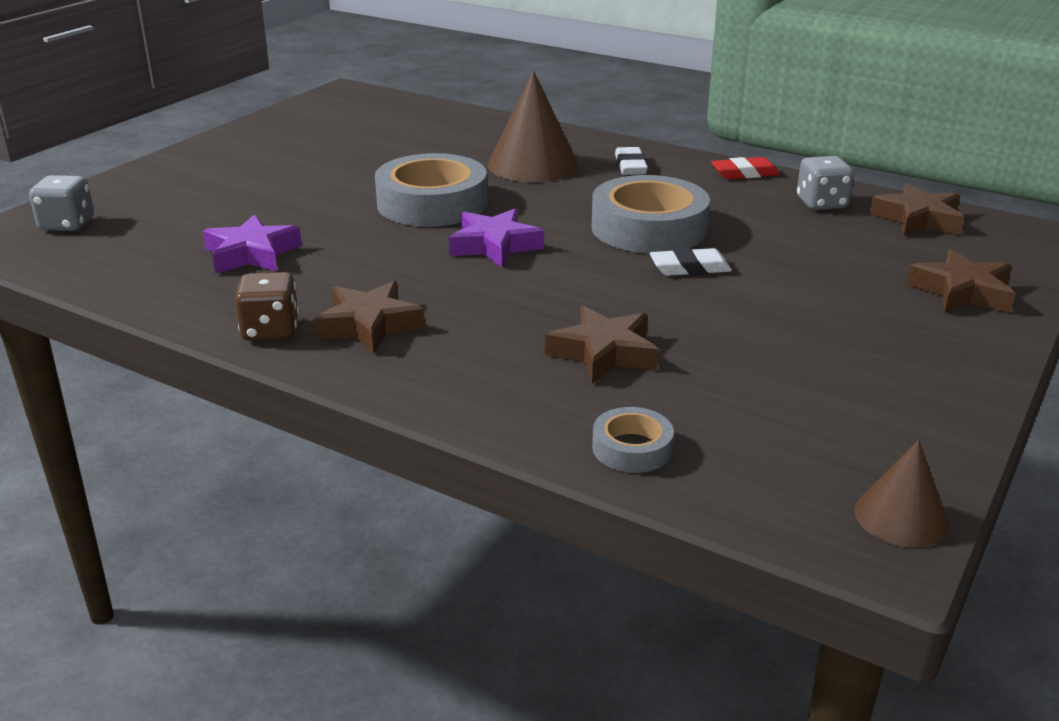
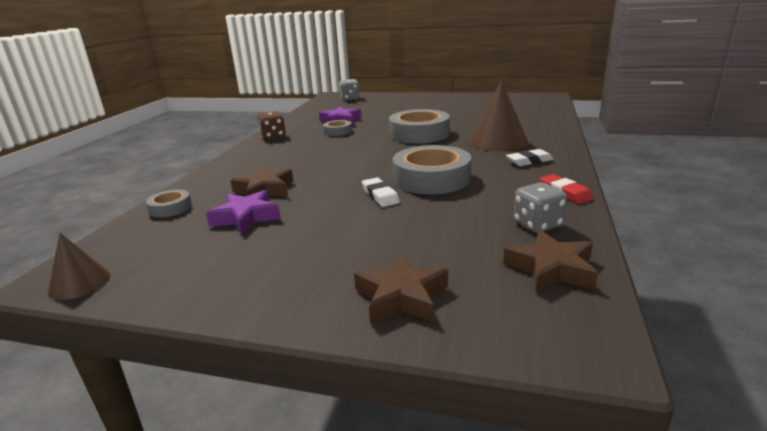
camera: 75 degrees right, 5 degrees down
brown star [313,281,425,354] -> none
purple star [449,209,544,267] -> purple star moved to [206,190,281,234]
none -> grey tape [323,120,352,136]

